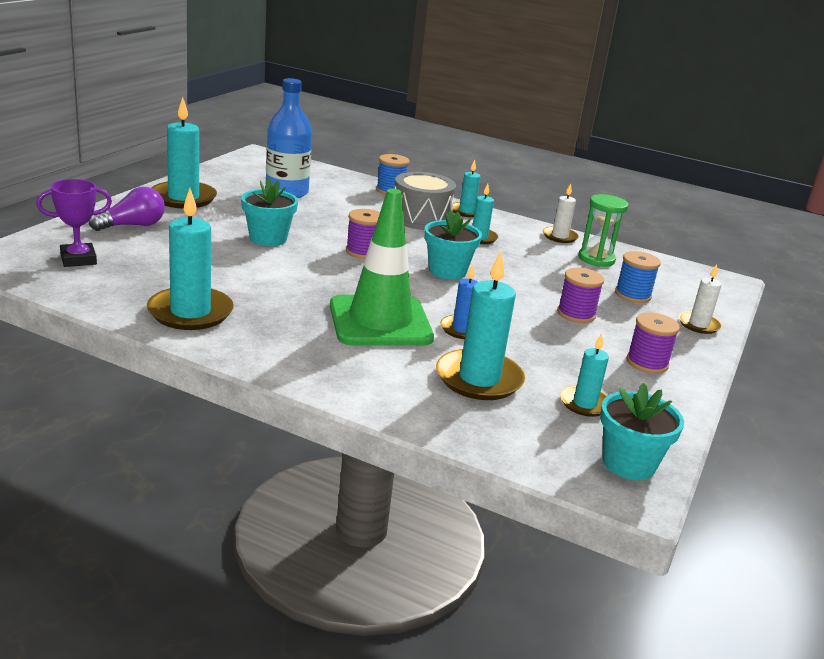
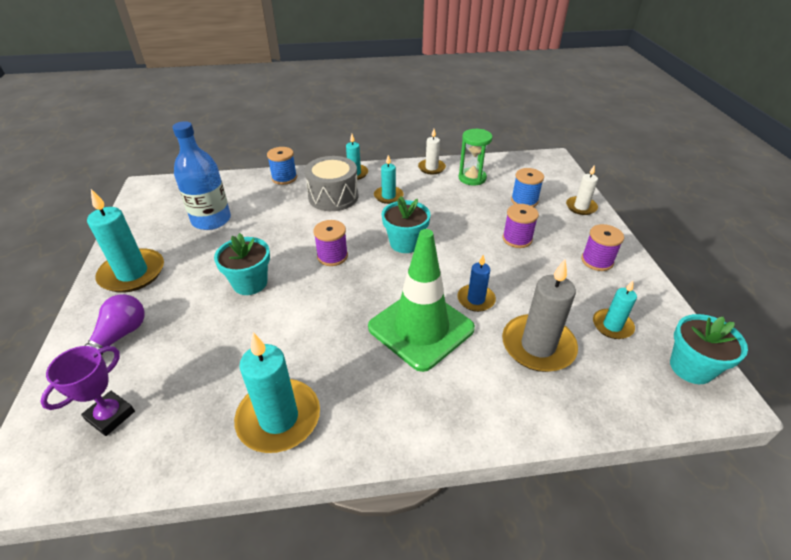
camera: 30 degrees left, 15 degrees up
turquoise candle [436,251,525,400] -> grey candle [502,259,578,372]

